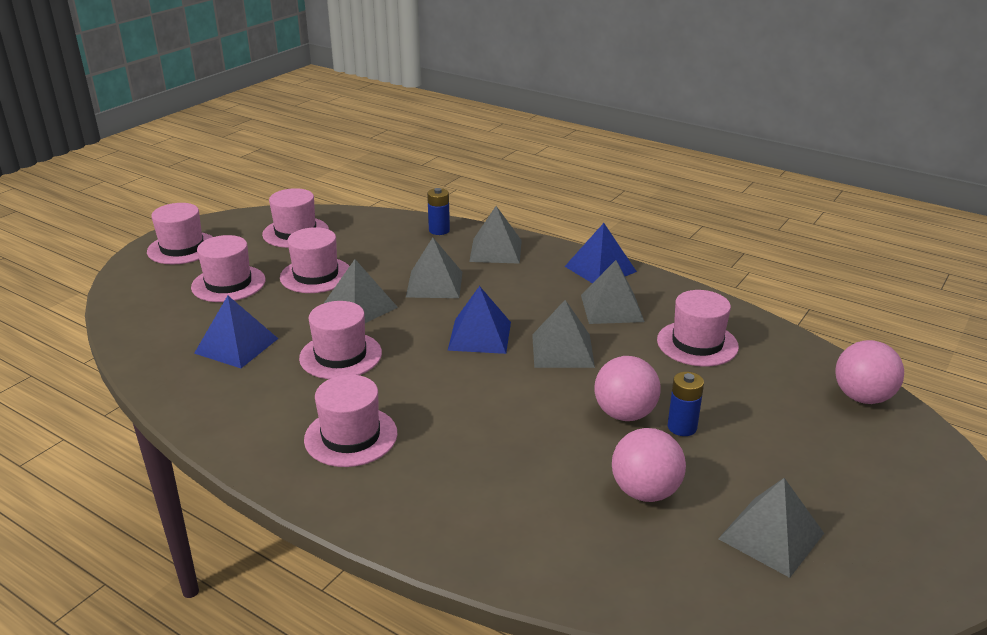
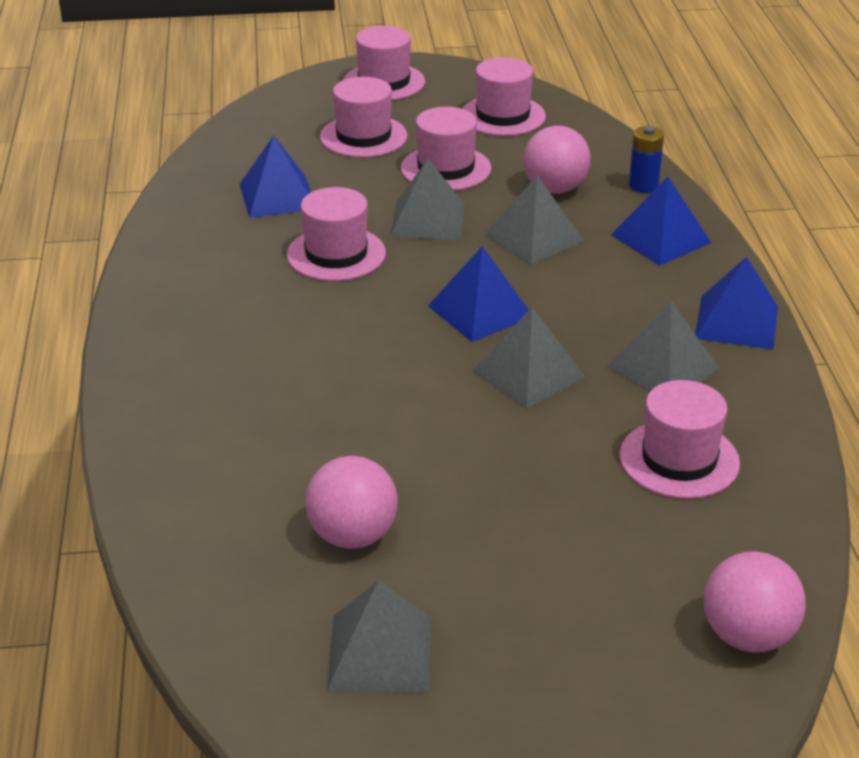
camera: 50 degrees right, 5 degrees up
pink hat [304,375,398,467] -> none
grey pyramid [469,206,522,264] -> blue pyramid [611,176,711,266]
pink ball [594,356,661,421] -> pink ball moved to [523,126,591,193]
blue battery [668,372,704,436] -> none

